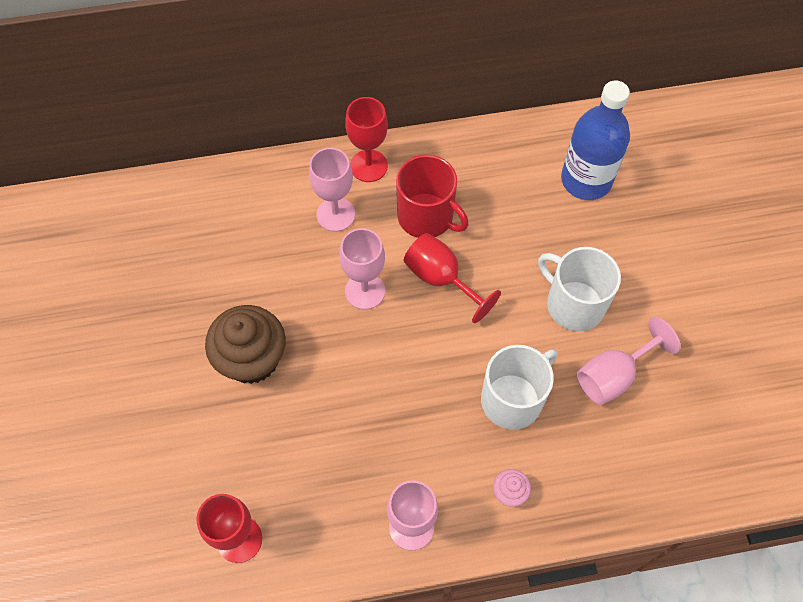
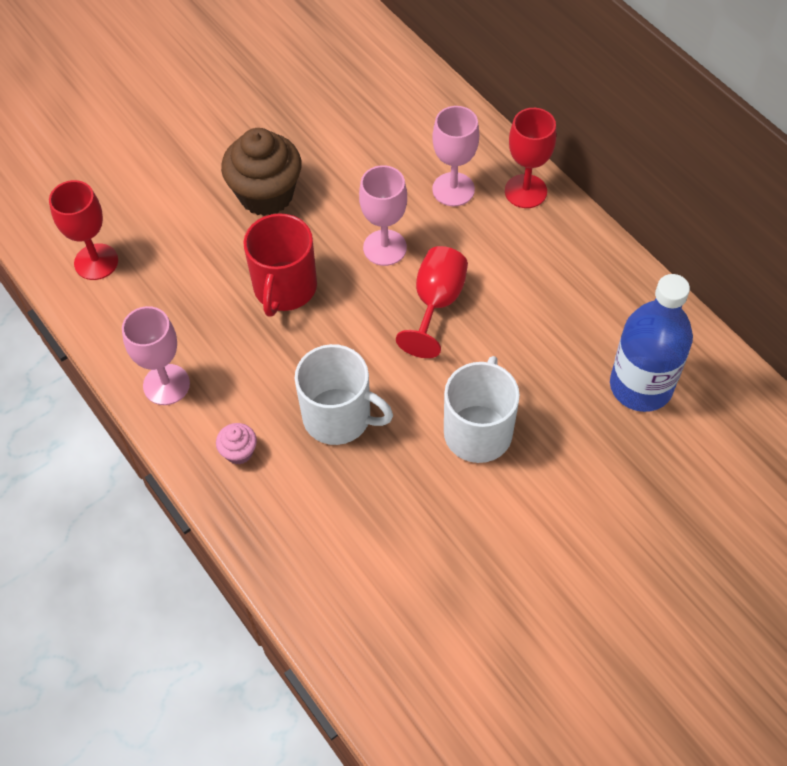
camera: 65 degrees right, 5 degrees down
red mug [396,155,469,238] -> red mug moved to [243,213,317,317]
pink goblet [576,317,681,405] -> none

